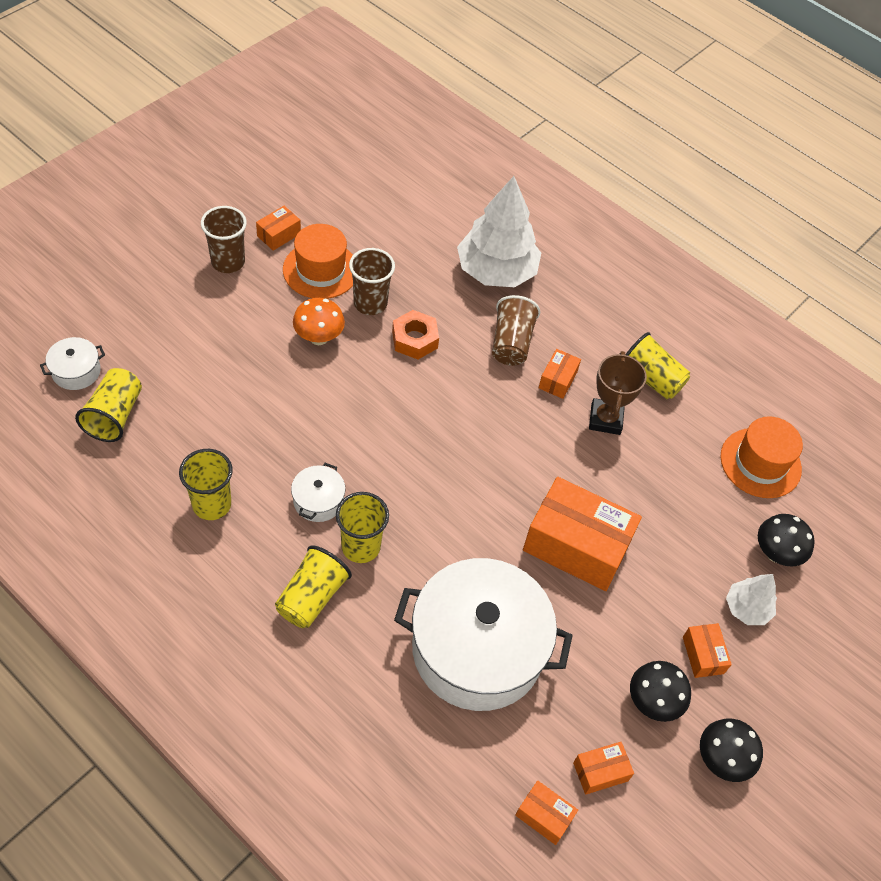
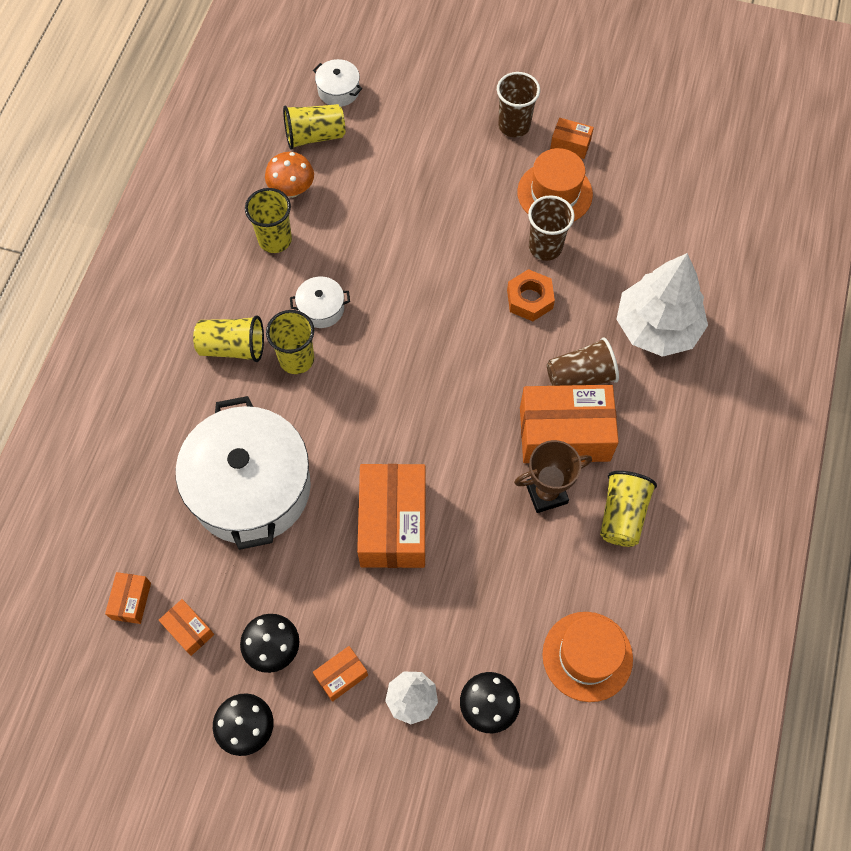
camera: 70 degrees right, 10 degrees up
orange mushroom [293,298,345,345] -> orange mushroom moved to [265,152,314,198]
orange box [539,349,581,399] -> orange box [520,385,619,463], size x2.17

